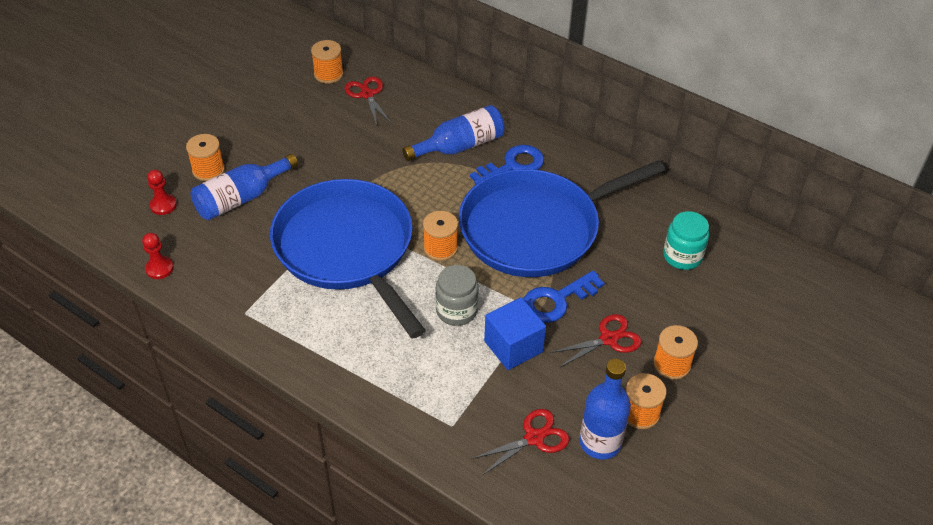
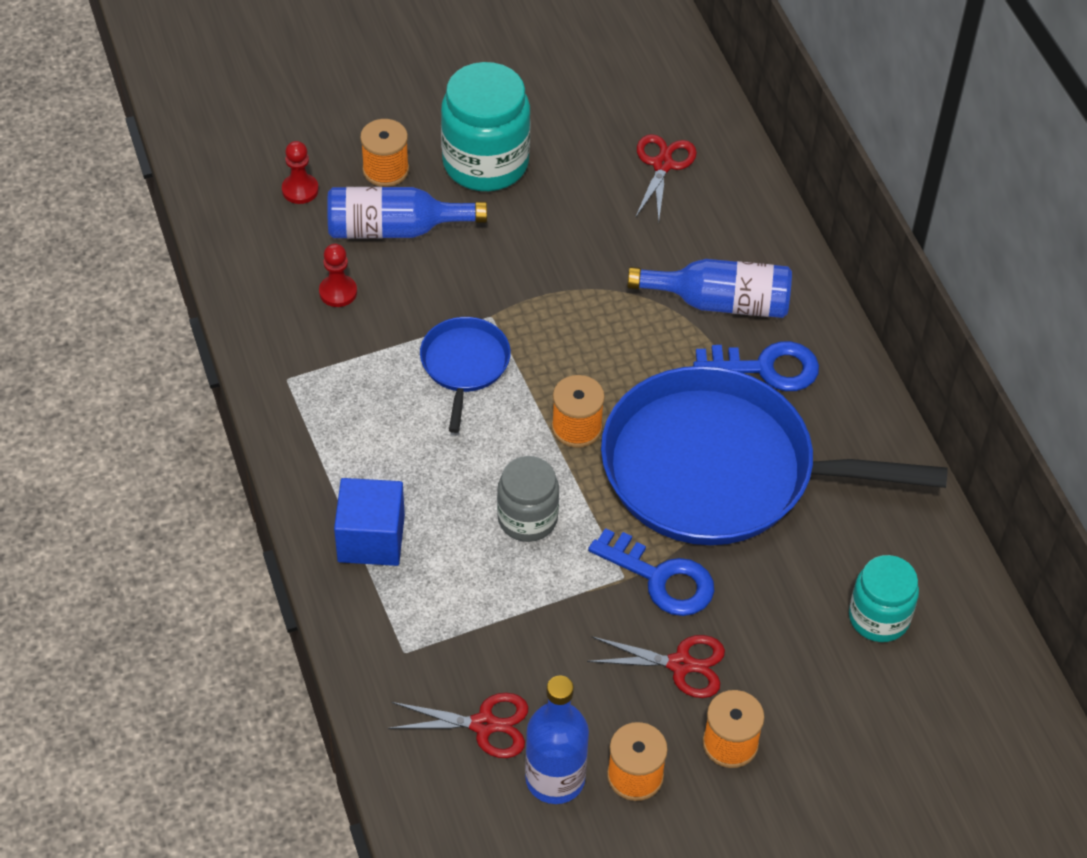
camera: 35 degrees right, 5 degrees up
red pawn [142,233,174,279] -> red pawn moved to [319,244,357,307]
blue pan [270,179,426,338] -> blue pan [420,317,511,433], size x0.45
orange spool [311,40,344,84] -> none
blue cube [484,297,546,370] -> blue cube moved to [334,478,405,566]
blue key [523,270,605,323] -> blue key turned 150 degrees counterclockwise [588,528,714,616]
none -> turquoise jar [441,62,531,191]

